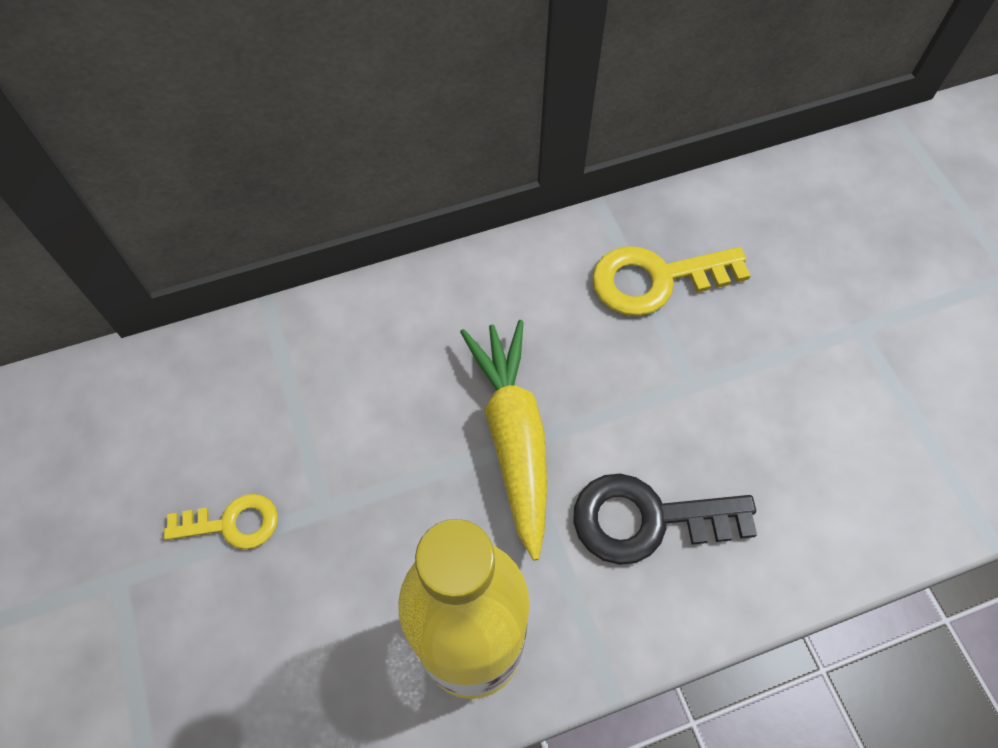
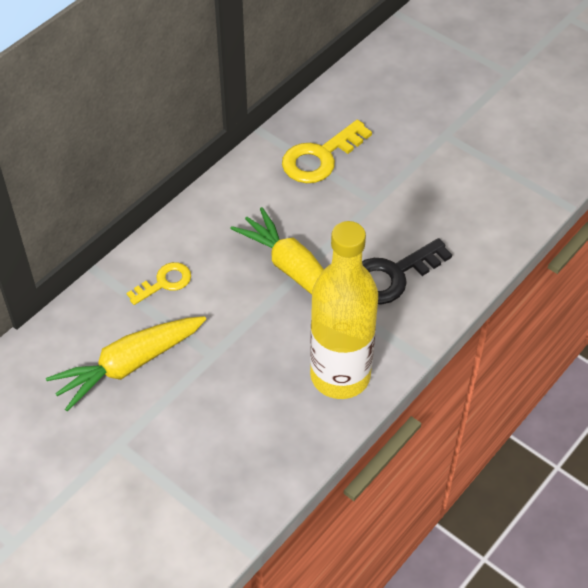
camera: 30 degrees left, 10 degrees down
yellow key [164,494,278,549] -> yellow key moved to [126,262,191,305]
none -> yellow carrot [46,316,206,411]

